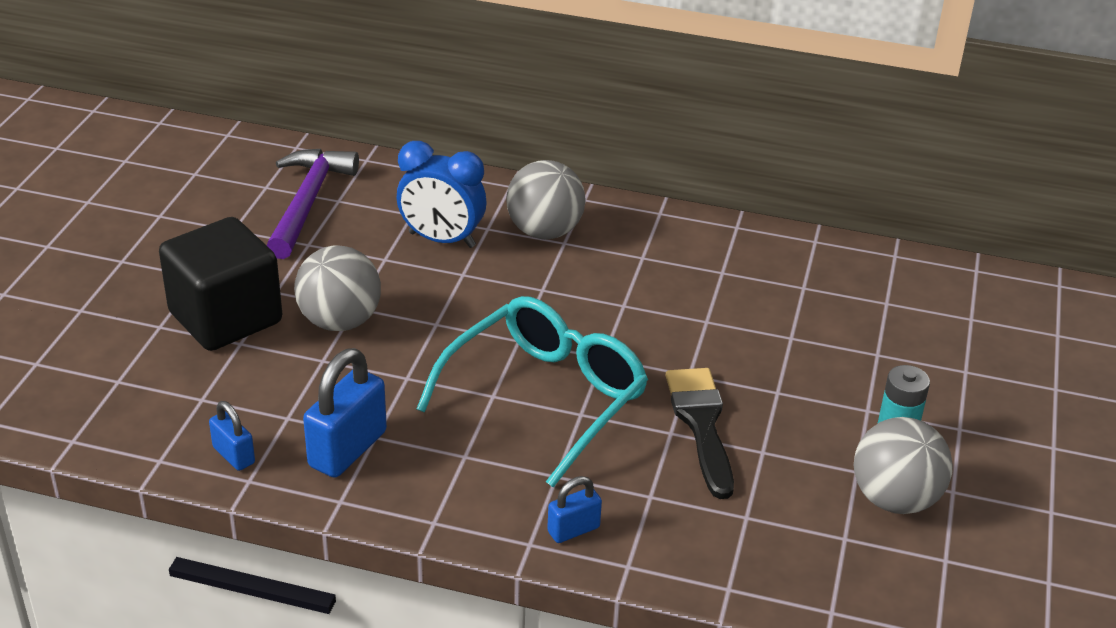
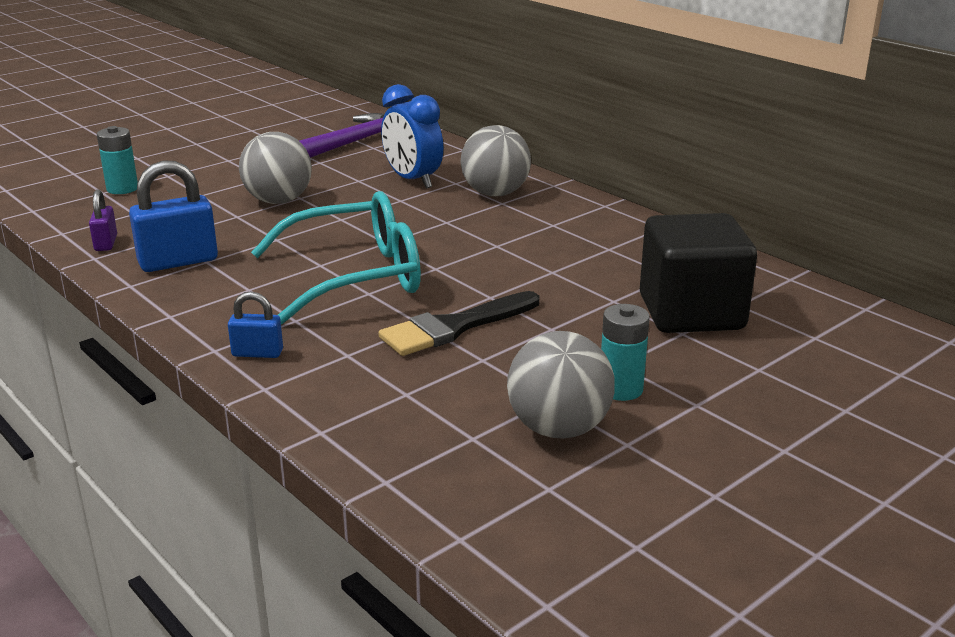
camera: 35 degrees right, 10 degrees down
black cube [159,217,282,351] -> black cube moved to [640,213,757,333]
blue padlock [209,401,255,471] -> purple padlock [89,189,117,251]
black brush [665,368,734,499] -> black brush turned 150 degrees counterclockwise [378,291,539,356]
none -> turquoise battery [97,126,138,194]

